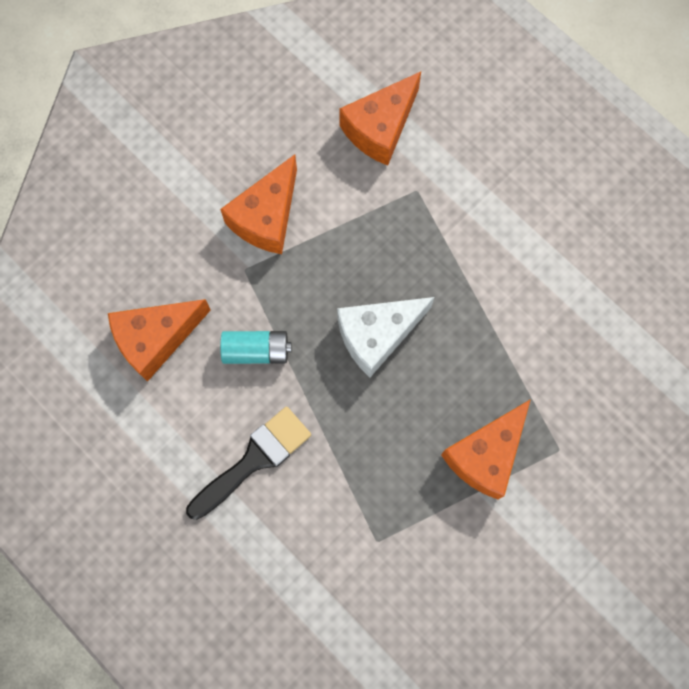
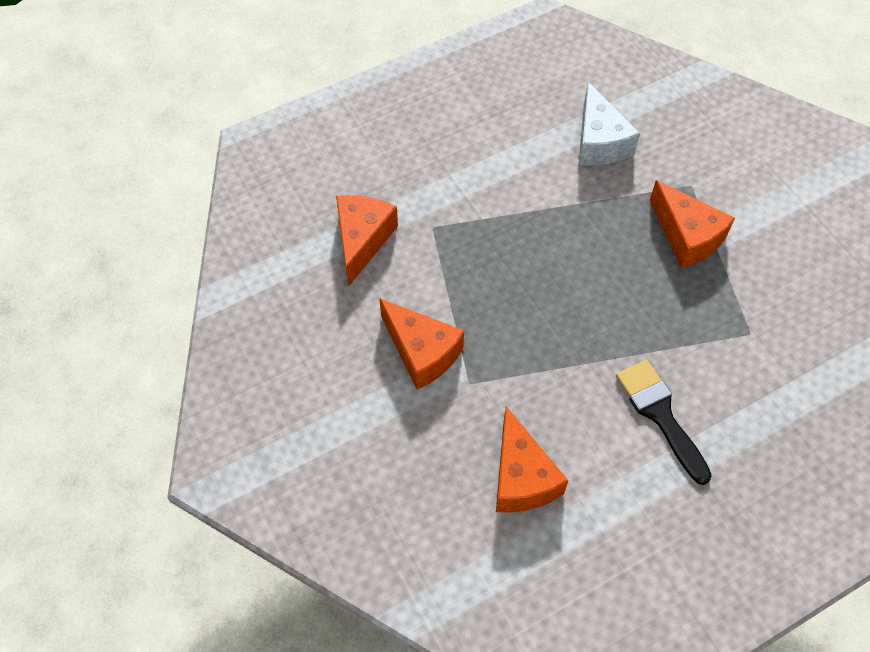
camera: 75 degrees left, 15 degrees down
turquoise battery [220,331,292,364] -> none
white cheese [337,297,434,377] -> white cheese moved to [579,82,640,166]
orange cheese [339,72,421,166] -> orange cheese turned 135 degrees counterclockwise [336,195,398,286]

